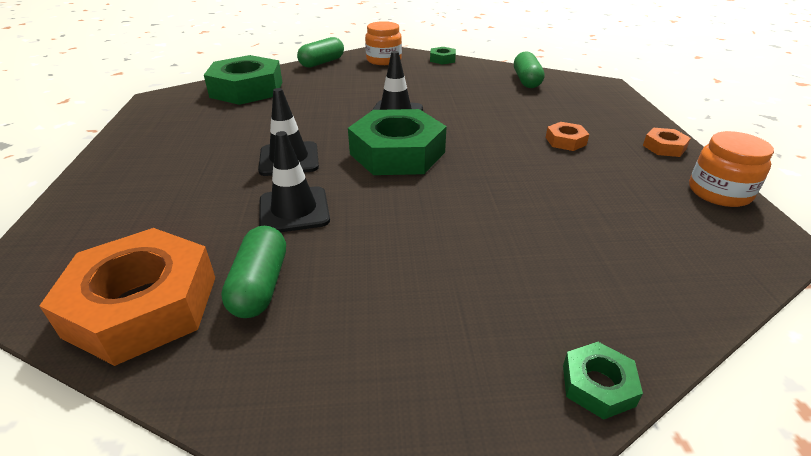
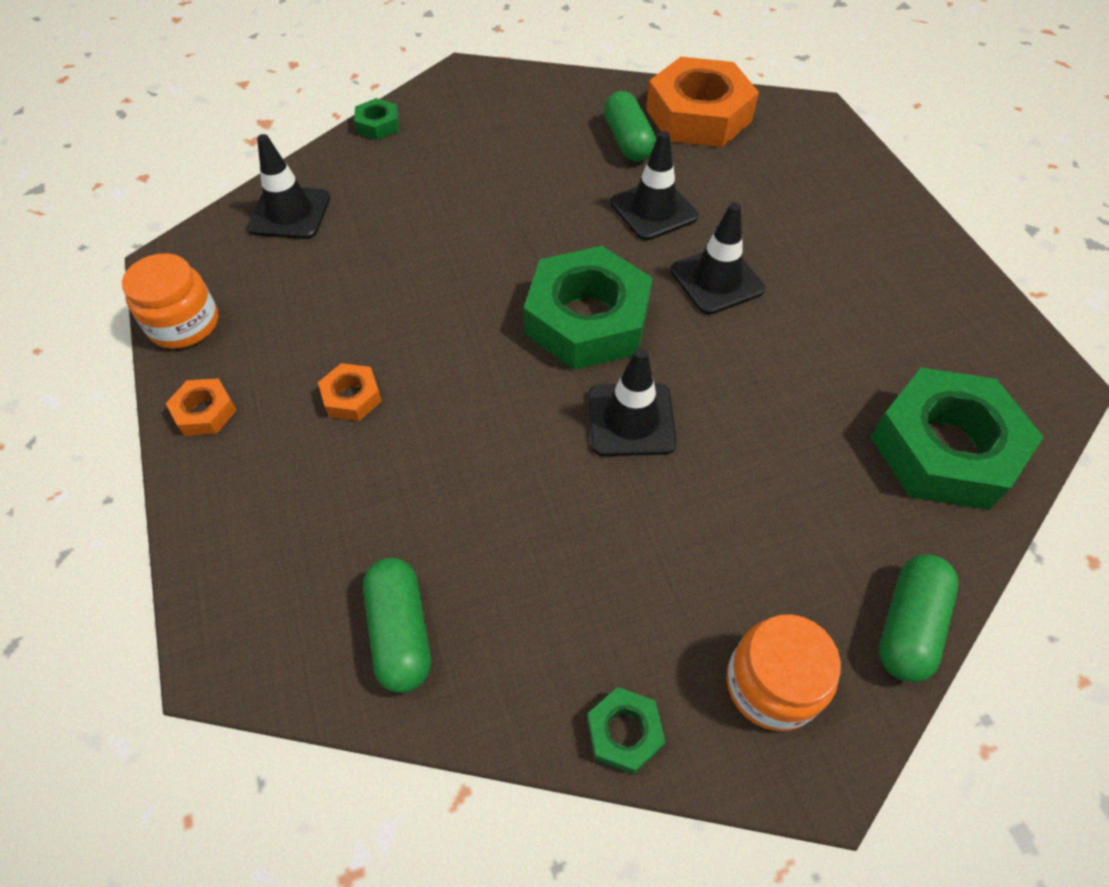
camera: 165 degrees right, 20 degrees up
none -> black traffic cone [247,134,330,239]

